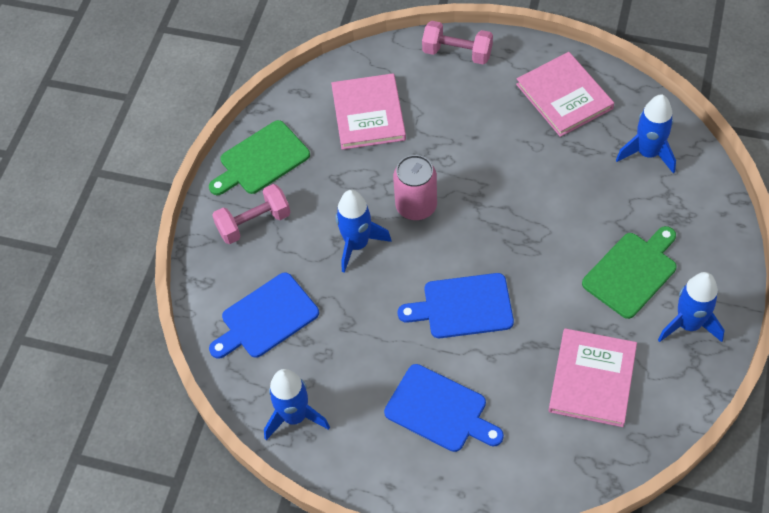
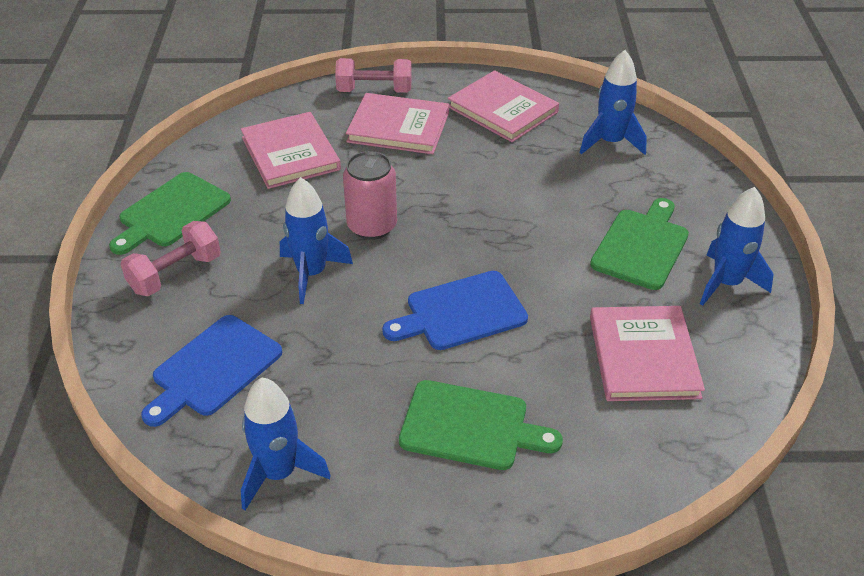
camera: 20 degrees left, 15 degrees down
blue cutting board [384,364,504,452] -> green cutting board [399,380,563,470]
none -> pink book [346,93,449,154]

